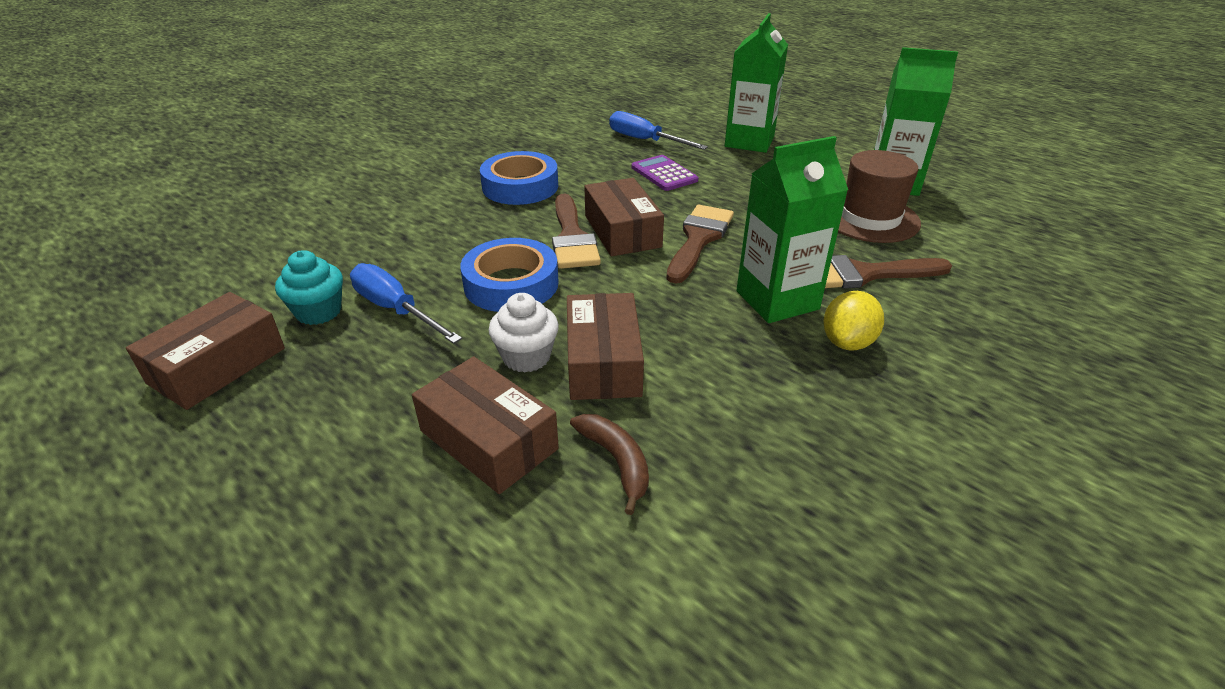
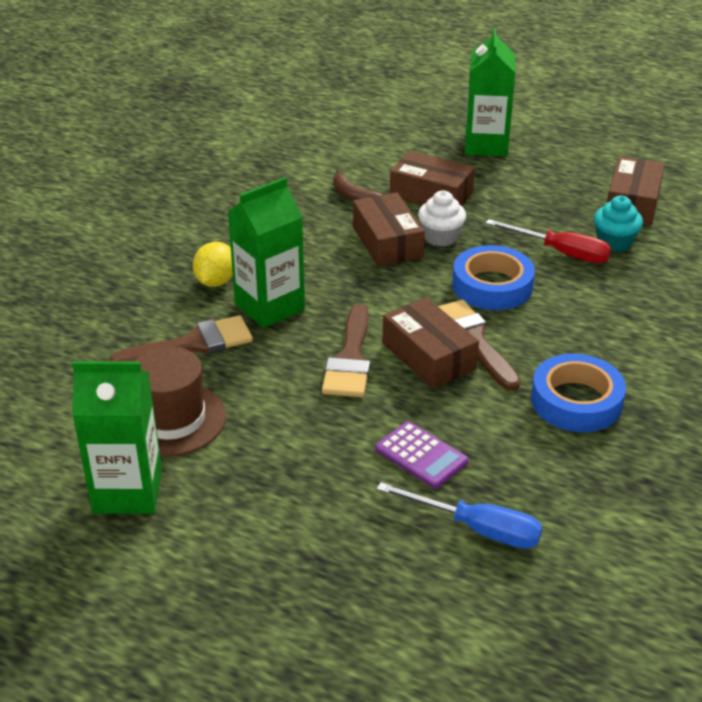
camera: 165 degrees right, 0 degrees up
blue screwdriver [350,263,462,344] -> red screwdriver [486,219,611,263]
green carton [725,13,788,153] -> green carton moved to [465,28,516,156]

